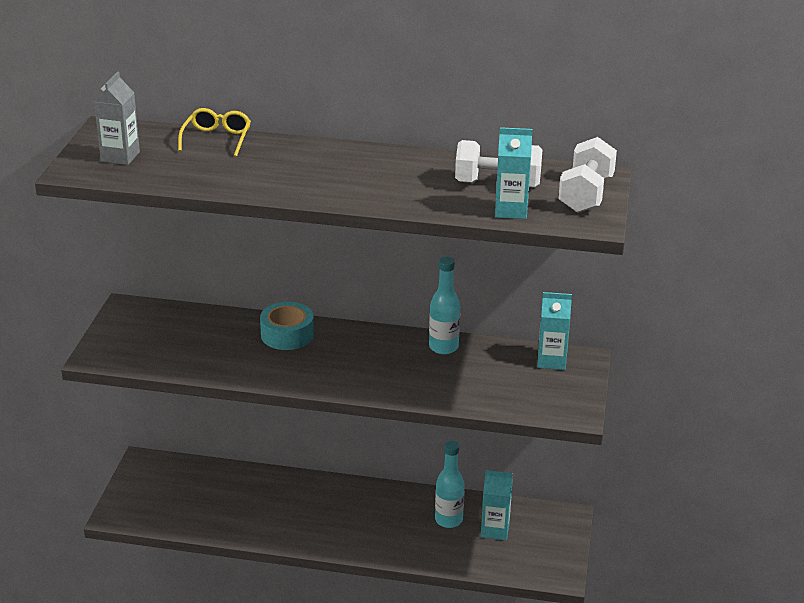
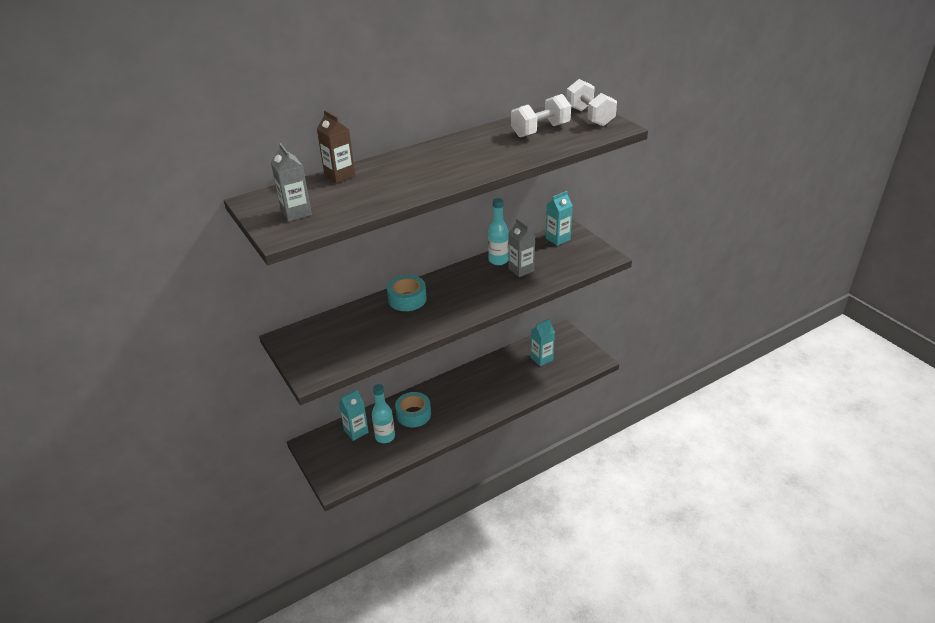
camera: 40 degrees left, 5 degrees up
yellow glasses [178,108,251,157] -> brown carton [317,110,355,183]
turquoise bottle [435,441,465,528] -> turquoise bottle moved to [372,384,395,443]
turquoise carton [495,127,533,219] -> turquoise carton moved to [339,389,369,441]
none -> turquoise tape [395,392,431,427]
none -> grey carton [508,219,535,277]

